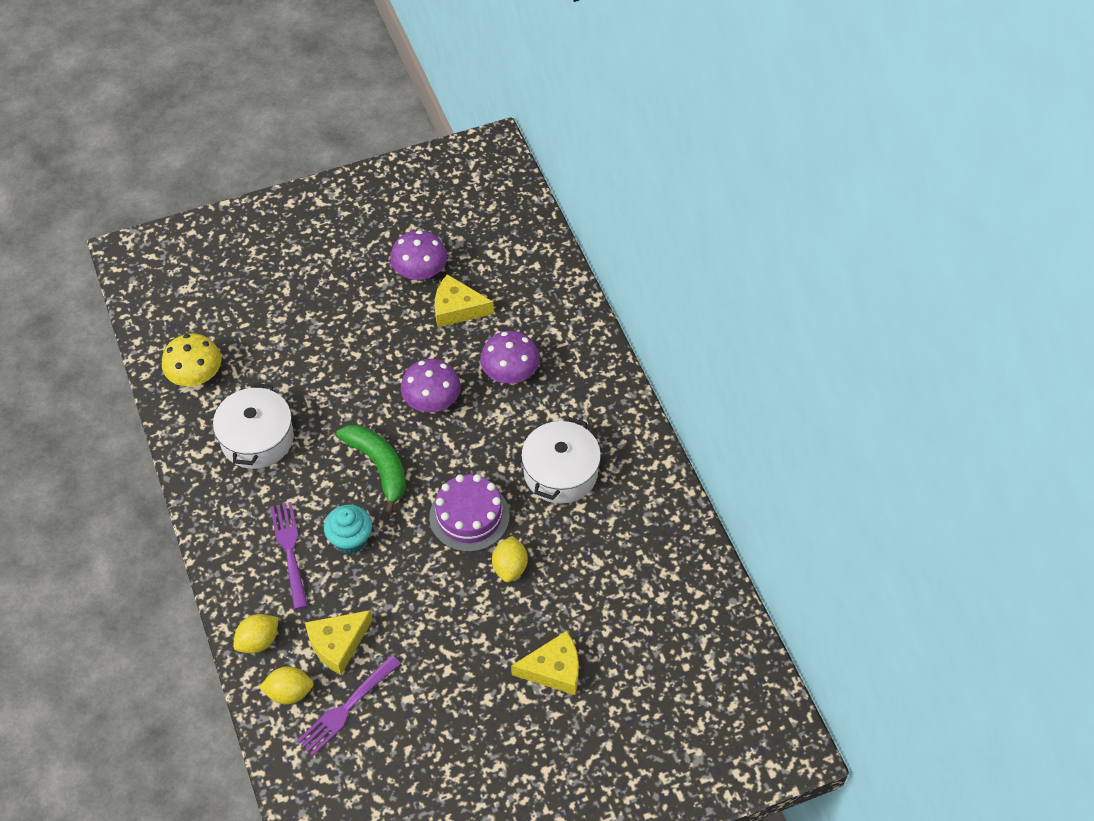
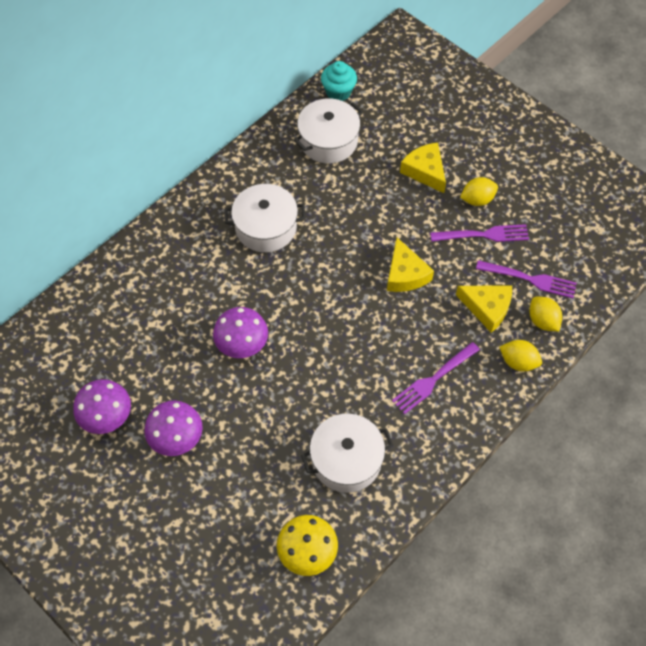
camera: 115 degrees left, 5 degrees up
turquoise cupcake [324,505,372,554] -> turquoise cupcake moved to [321,61,357,101]
green banana [336,425,406,515] -> none
purple cake [429,474,510,552] -> none
yellow cheese [435,274,494,327] -> yellow cheese moved to [387,238,434,292]
purple mushroom [480,331,540,384] -> purple mushroom moved to [144,400,202,456]
yellow lemon [492,536,528,582] -> yellow lemon moved to [460,177,498,206]
none -> white pot [294,98,363,163]
none -> purple fork [430,224,529,242]

